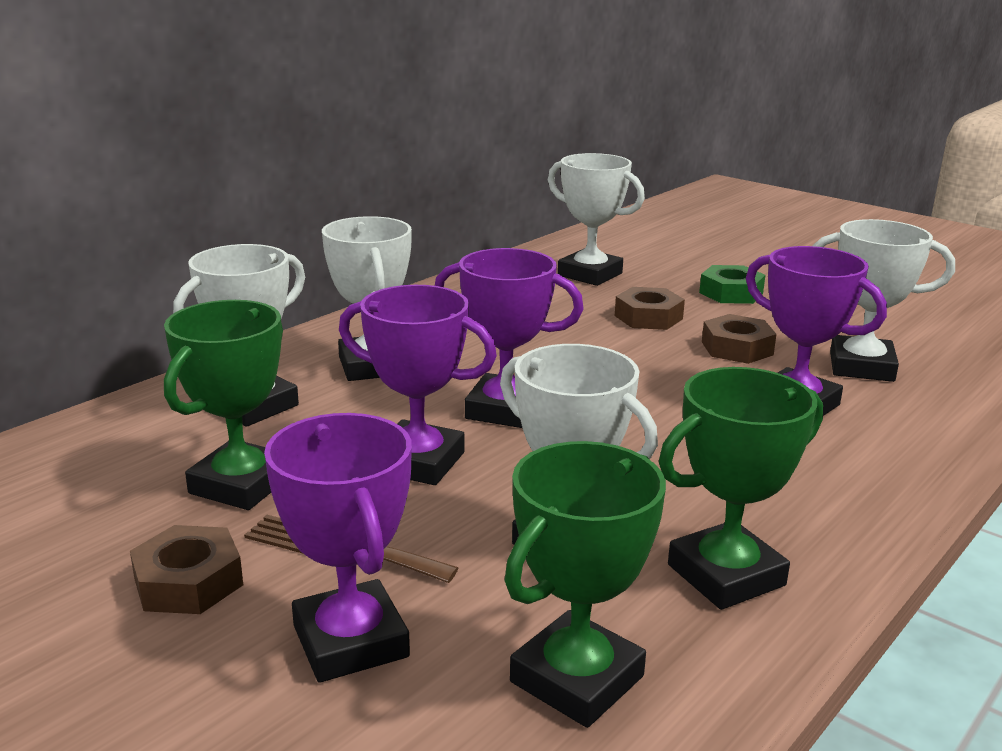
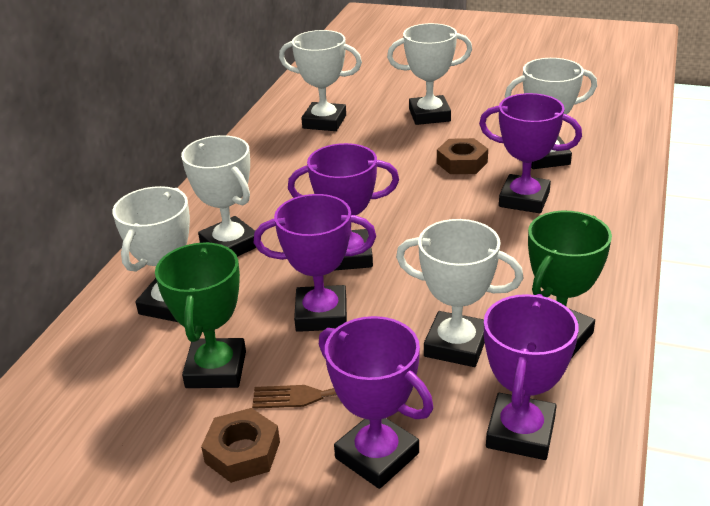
camera: 20 degrees left, 10 degrees up
green trophy [504,441,666,728] -> purple trophy [484,294,579,460]
brown nut [615,287,685,330] -> none
green nut [699,265,765,304] -> white trophy [387,23,472,125]

